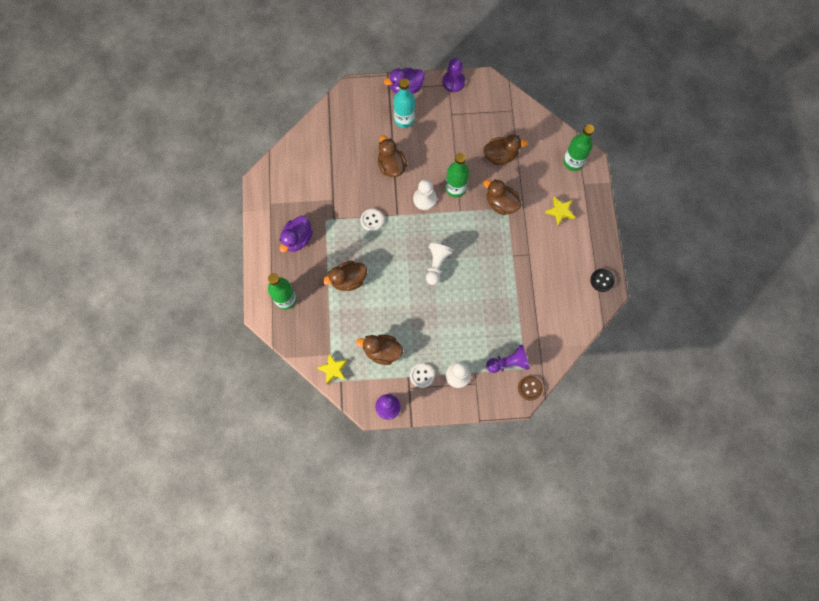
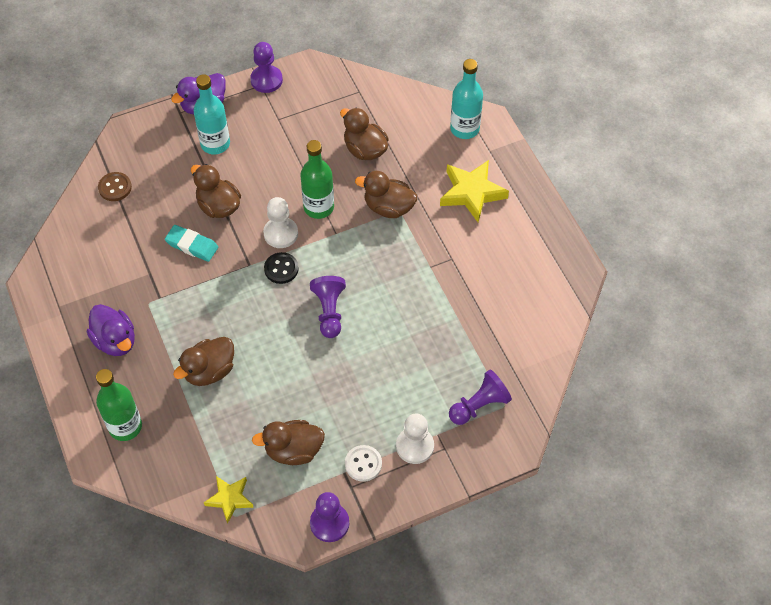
camera: 20 degrees left, 15 degrees down
purple duck [280,215,313,252] -> purple duck turned 45 degrees counterclockwise [87,304,135,356]
white button [360,209,384,231] -> none
white pawn [426,243,453,285] -> purple pawn [310,276,346,338]
brown duck [483,135,528,165] -> brown duck turned 105 degrees counterclockwise [340,108,389,160]
brown button [518,376,543,401] -> brown button moved to [98,172,132,201]
yellow star [545,196,575,225] -> yellow star [440,160,509,222], size x1.61
green bottle [563,124,594,171] -> turquoise bottle [450,59,483,139]
black button [590,269,615,292] -> black button moved to [264,252,299,284]
none -> turquoise eraser [165,225,218,262]

